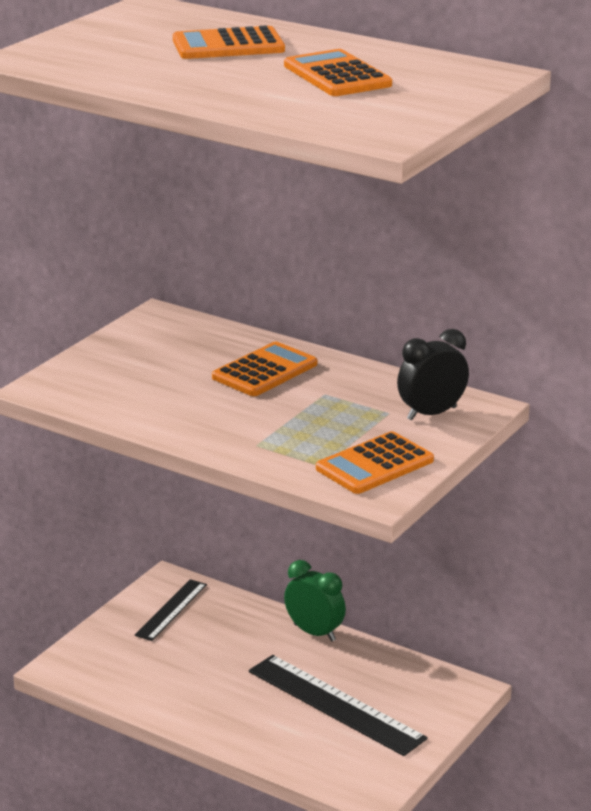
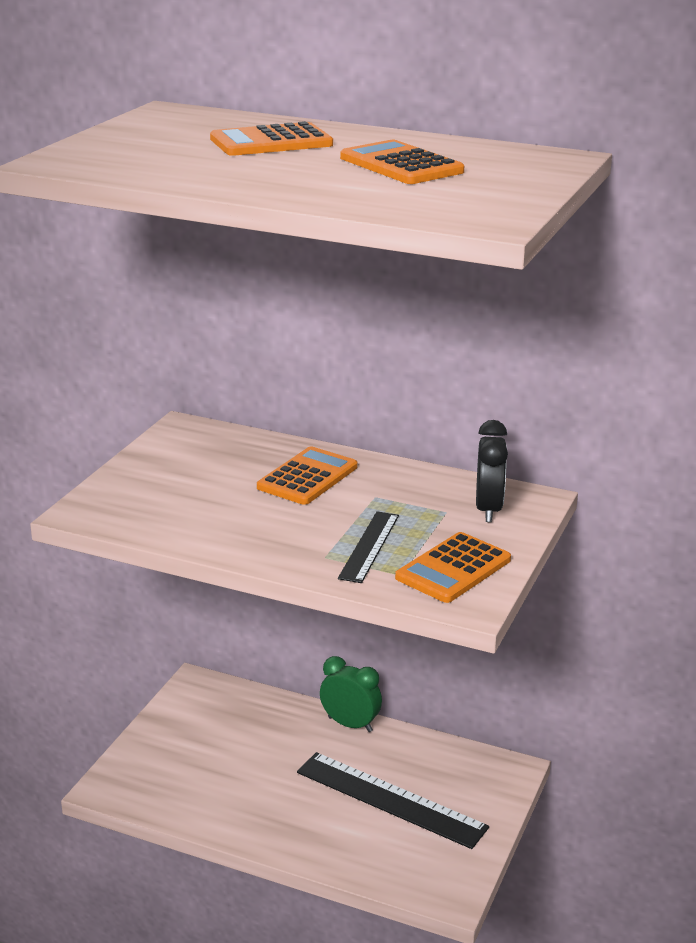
camera: 10 degrees left, 0 degrees up
black ruler [135,579,207,641] -> black ruler moved to [338,511,399,583]
black clock [397,329,469,420] -> black clock turned 135 degrees clockwise [476,420,508,522]

